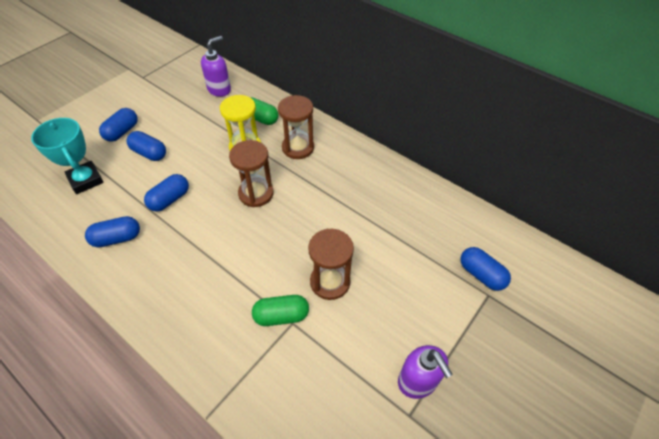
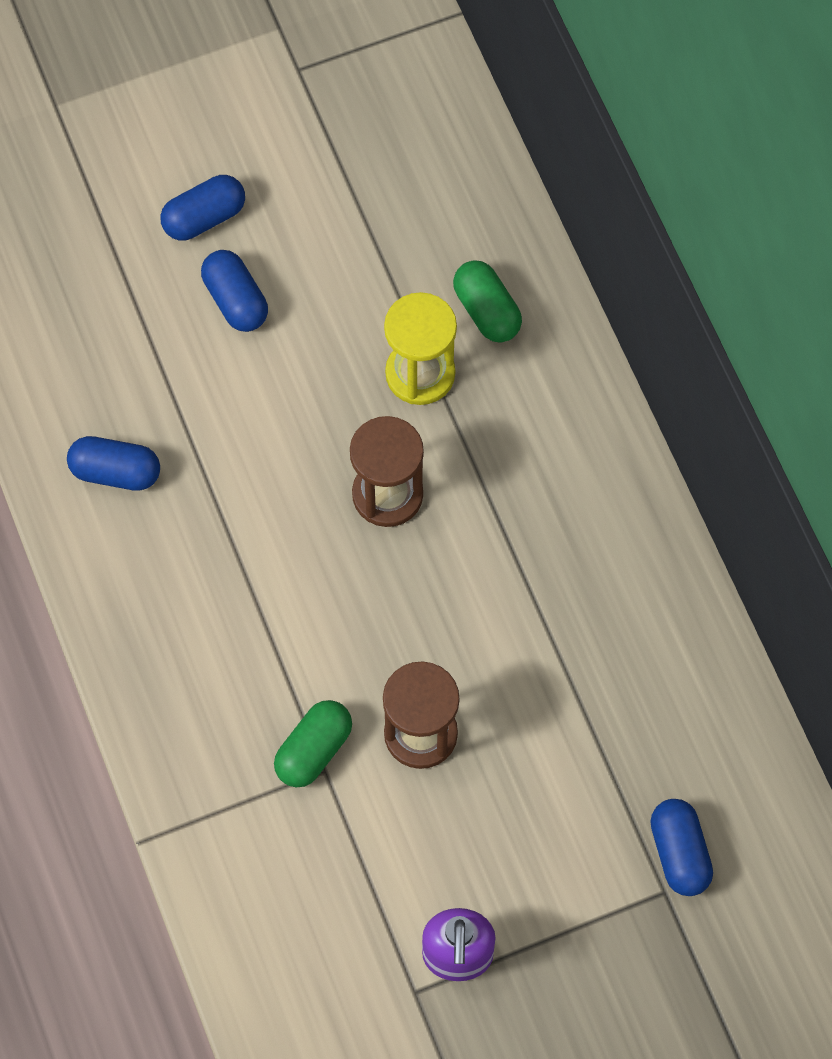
camera: 30 degrees right, 15 degrees up
turquoise trophy [31,118,104,194] -> none
blue capsule [144,174,189,212] -> none
purple soap dispenser [201,36,231,97] -> none
green capsule [252,295,309,326] -> green capsule turned 75 degrees counterclockwise [274,700,352,787]
brown hourglass [278,95,314,159] -> none

